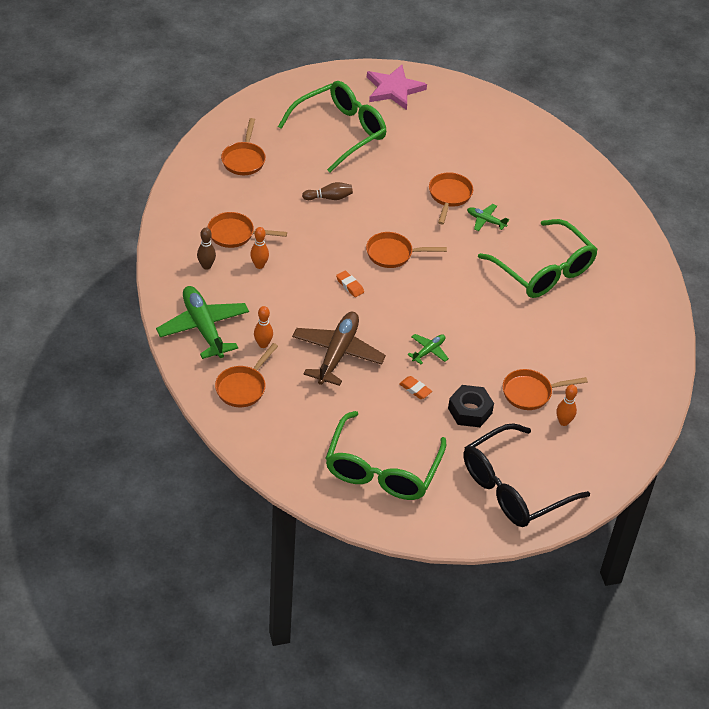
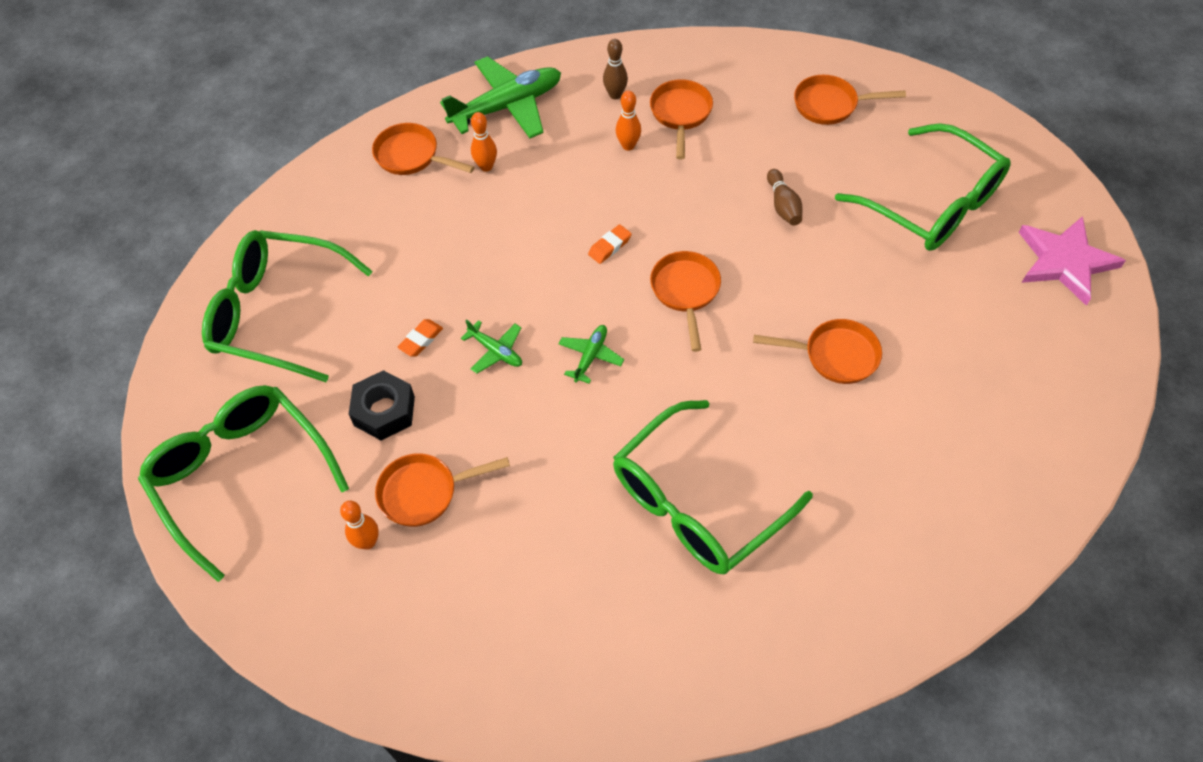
camera: 90 degrees right, 10 degrees up
brown plane [292,312,386,386] -> none
black glasses [463,423,590,527] -> green glasses [138,385,349,582]
green plane [467,204,509,231] -> green plane moved to [559,325,624,384]
orange pan [503,369,588,410] -> orange pan turned 90 degrees counterclockwise [375,453,510,527]

